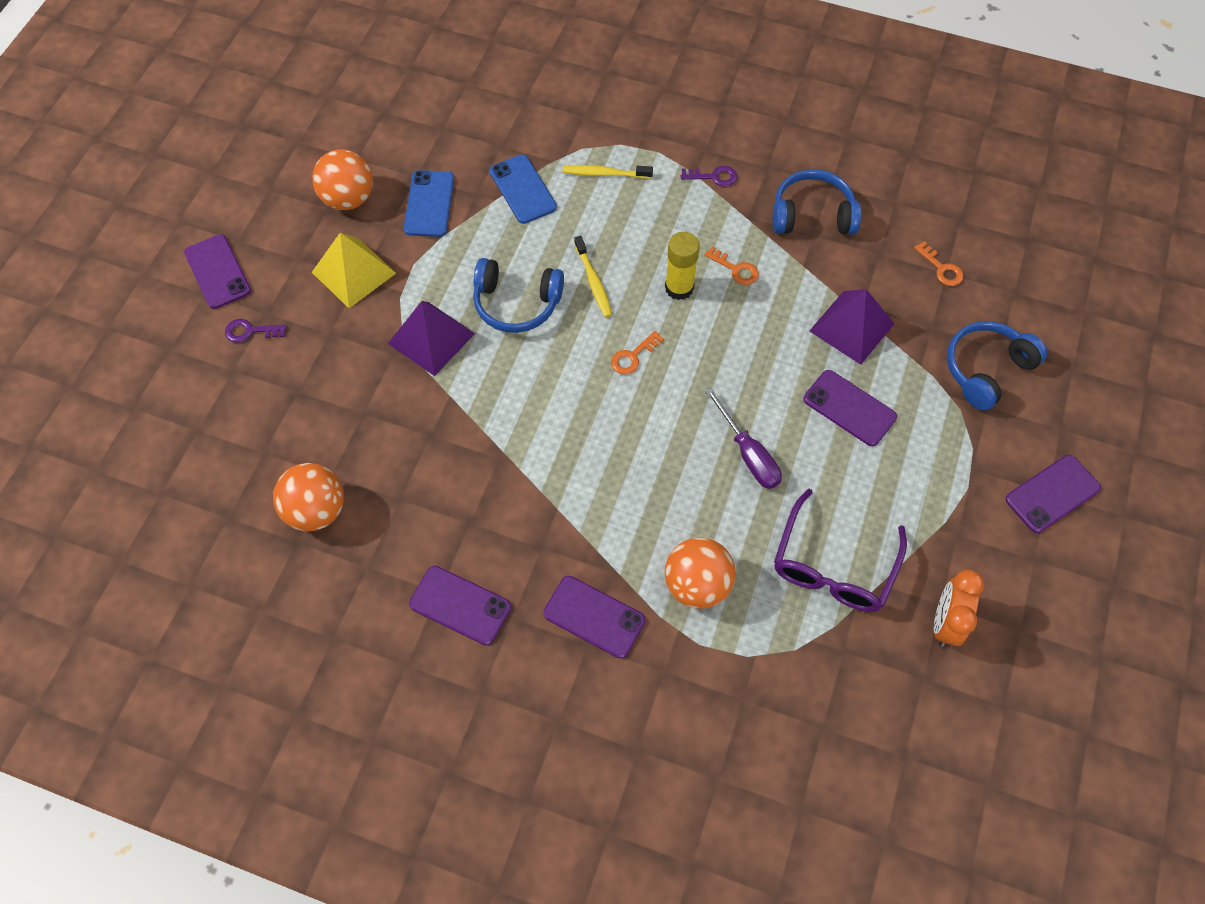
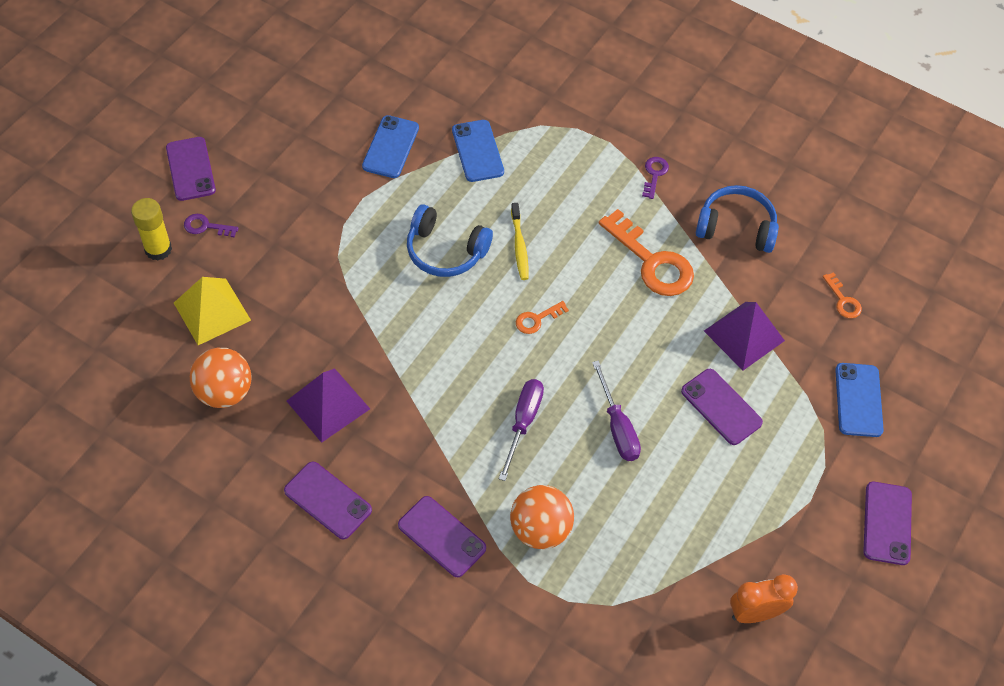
camera: 10 degrees right, 5 degrees down
orange ball [312,149,373,210] -> none
yellow pyramid [312,233,396,308] -> yellow pyramid moved to [174,277,251,345]
purple pyramid [388,301,475,376] -> purple pyramid moved to [287,368,370,443]
yellow toothbrush [563,165,653,179] -> none
yellow glue stick [665,232,700,300] -> yellow glue stick moved to [131,198,172,261]
purple key [681,166,737,187] -> purple key turned 90 degrees counterclockwise [642,157,669,199]
orange key [705,246,759,285] -> orange key [599,209,694,296], size x2.11
purple glasses [774,489,907,612] -> none
orange clock [934,569,984,647] -> orange clock turned 45 degrees clockwise [730,574,798,623]
blue headphones [947,321,1047,411] -> blue phone [835,363,884,437]
purple phone [1006,455,1101,533] -> purple phone turned 60 degrees counterclockwise [863,482,912,565]
none -> purple screwdriver [499,379,544,481]

